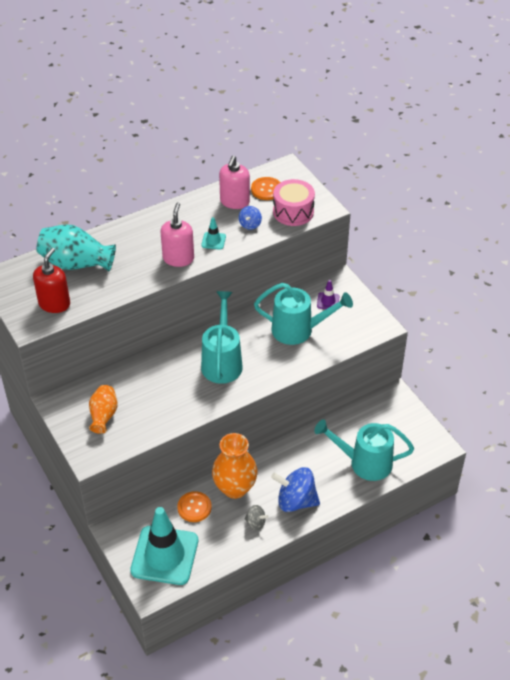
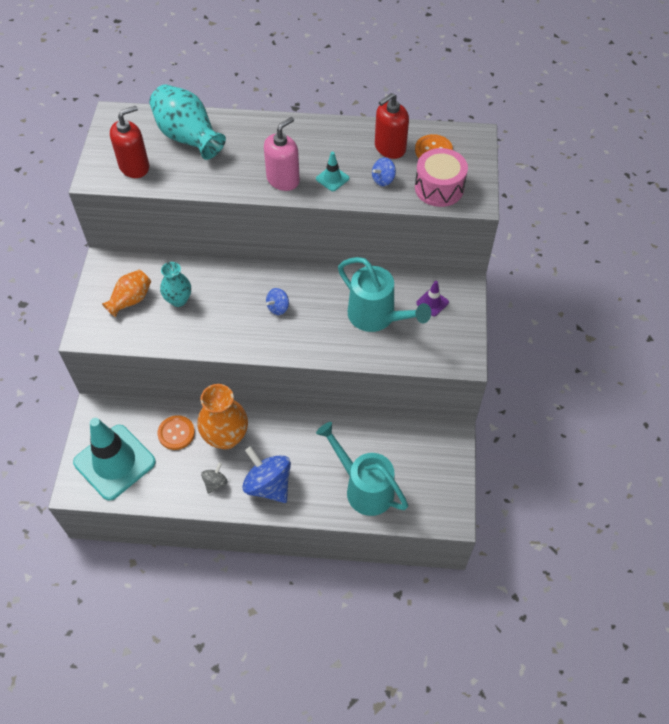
camera: 35 degrees right, 10 degrees up
turquoise watering can [201,291,243,384] -> blue spinning top [266,288,289,315]
pink soap dispenser [219,156,250,209] -> red soap dispenser [375,93,409,159]
grey spinning top [244,505,268,530] -> grey spinning top turned 120 degrees counterclockwise [201,463,228,494]
none -> turquoise vase [160,262,191,307]

